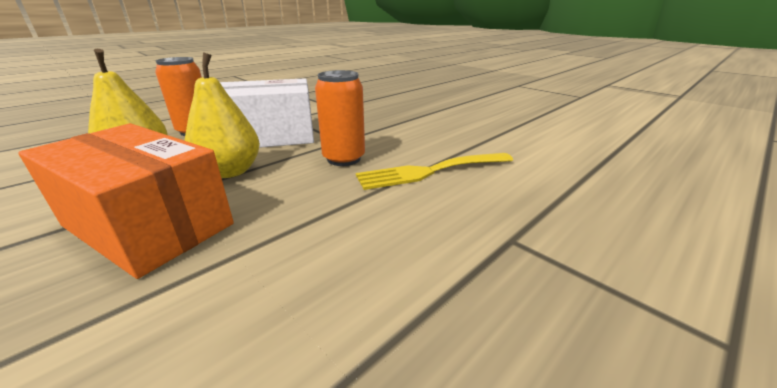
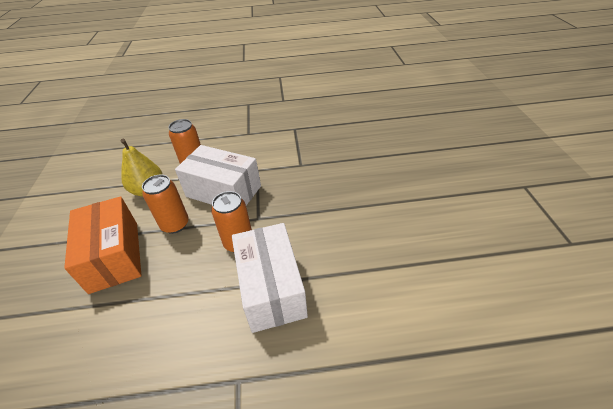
camera: 40 degrees right, 15 degrees up
yellow pear [185,52,260,178] -> orange can [142,175,189,234]
yellow fork [356,153,513,190] -> white box [232,223,308,333]

